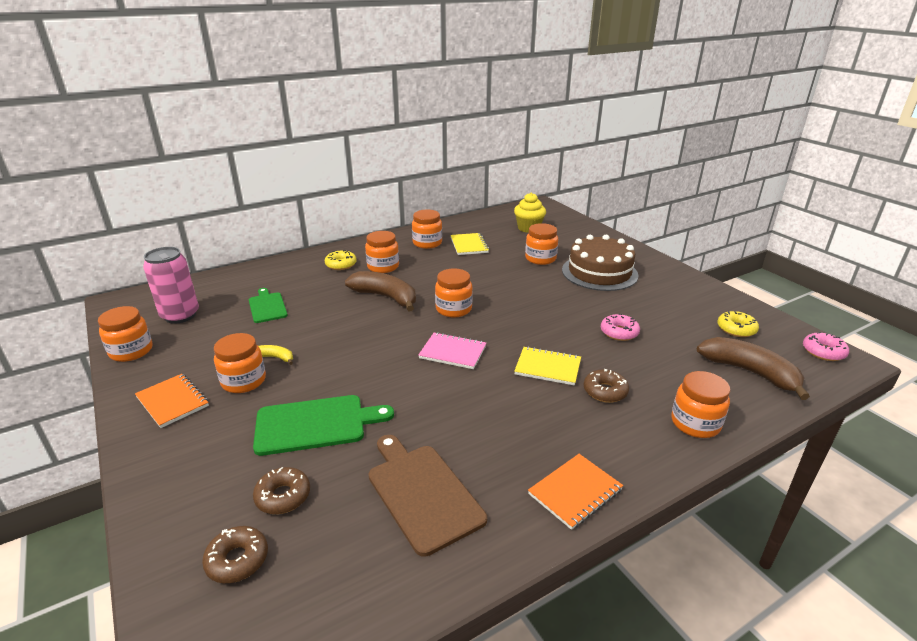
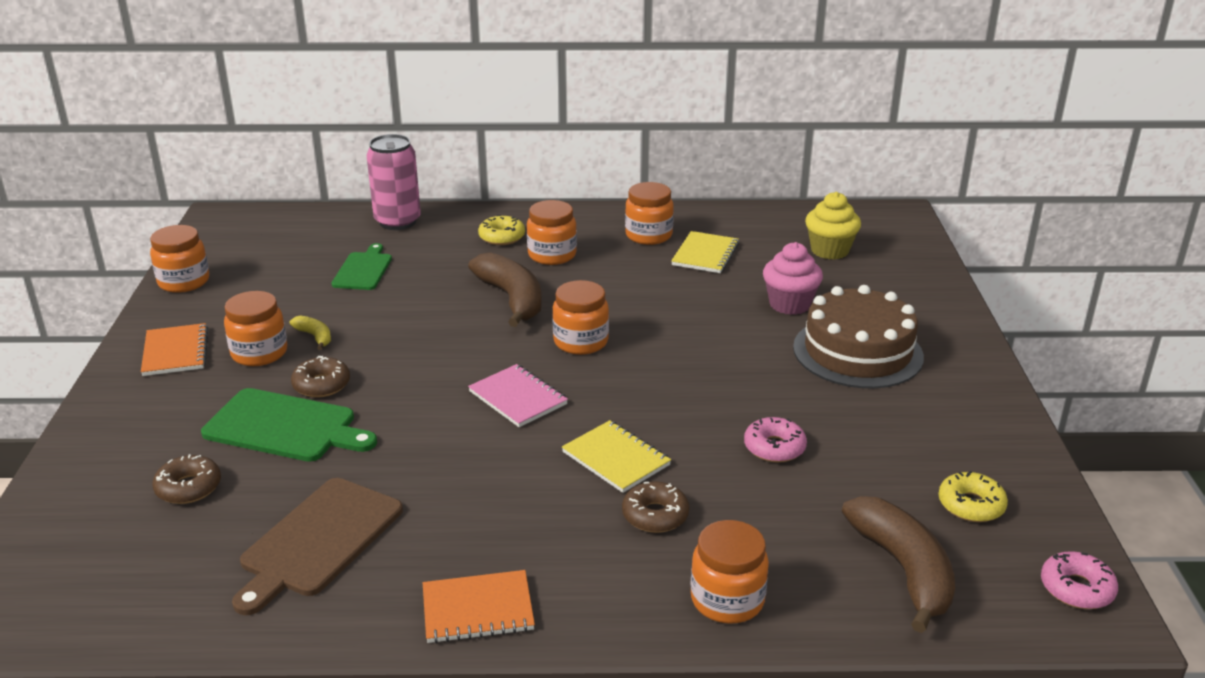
camera: 30 degrees right, 0 degrees up
pink can [143,247,199,324] -> pink can moved to [367,134,421,230]
brown donut [202,526,268,583] -> brown donut moved to [291,356,350,397]
brown cutting board [368,435,487,557] -> brown cutting board turned 150 degrees counterclockwise [232,478,403,615]
orange jar [525,223,558,265] -> pink cupcake [763,242,823,315]

